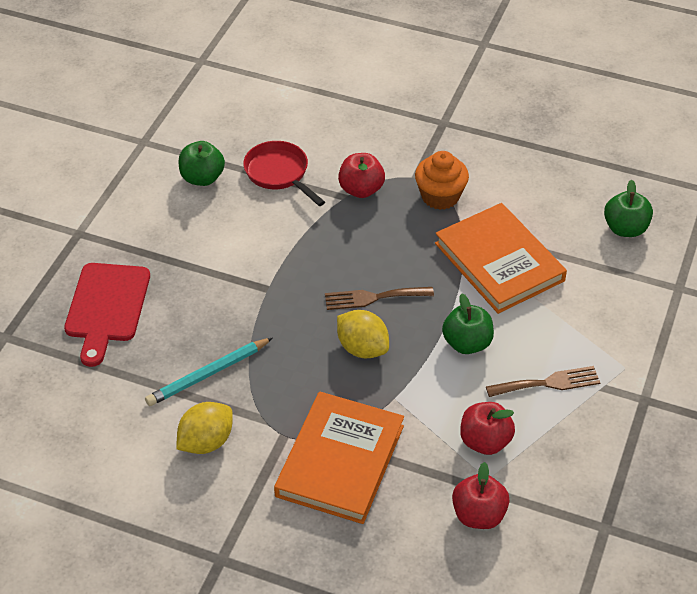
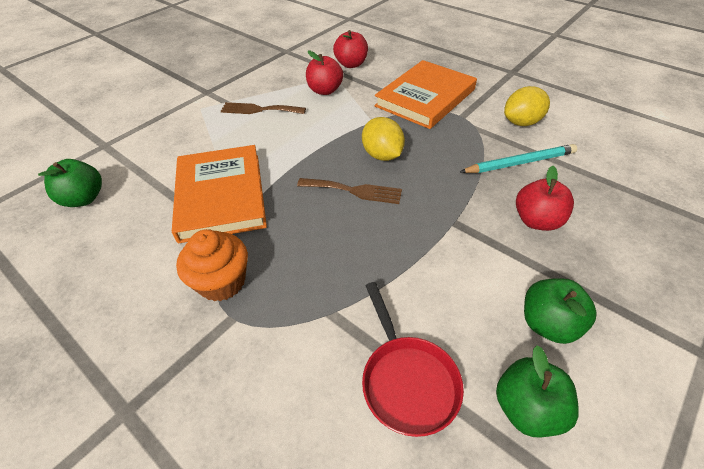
camera: 160 degrees left, 0 degrees up
red cutting board [64,263,150,367] -> none
red apple [338,153,385,198] -> red apple moved to [516,166,574,231]
green apple [442,294,494,354] -> green apple moved to [524,278,597,344]

